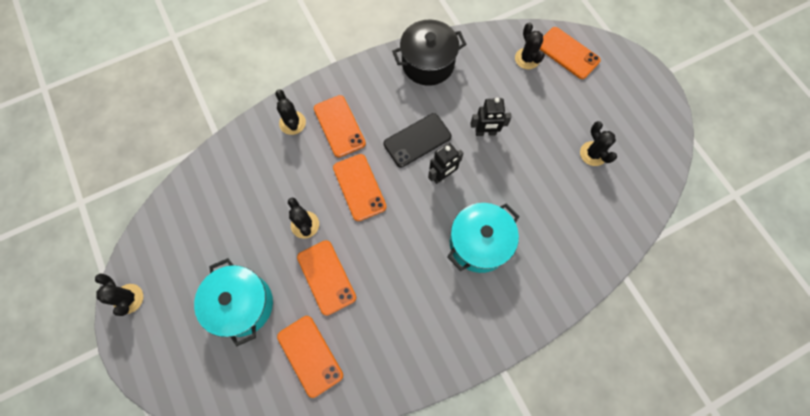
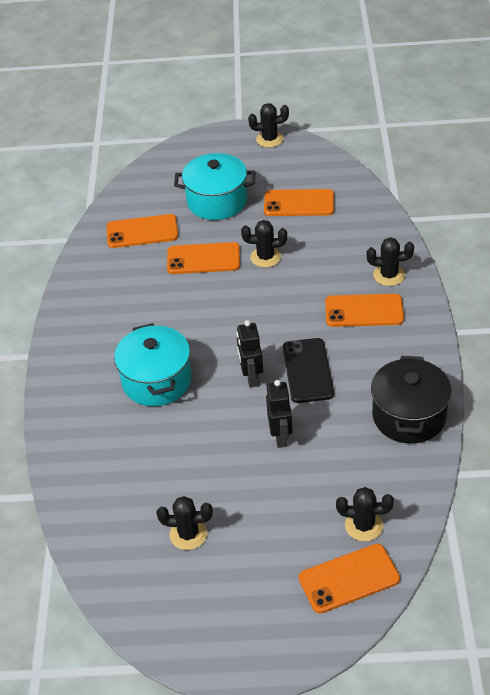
camera: 120 degrees right, 25 degrees down
orange phone [333,154,387,221] -> orange phone moved to [264,189,334,216]
black robot [470,98,512,136] -> black robot turned 150 degrees clockwise [266,380,293,448]

